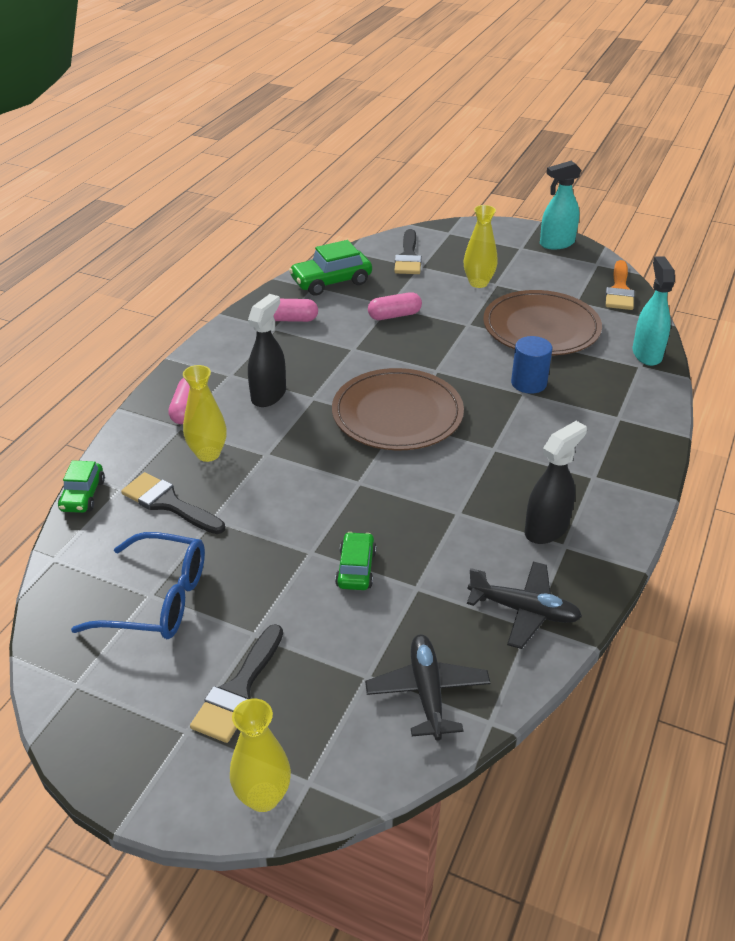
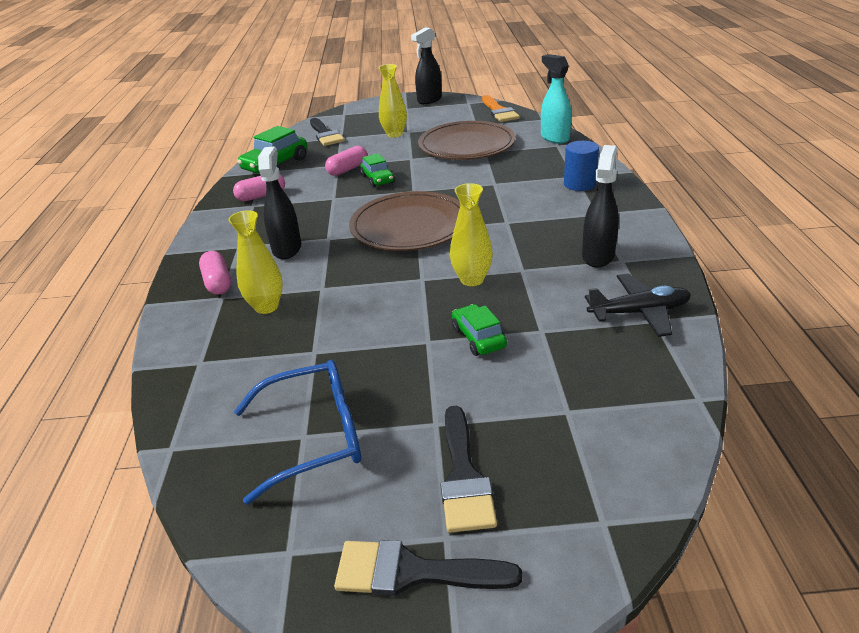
camera: 25 degrees left, 5 degrees down
green car [58,460,105,513] -> green car moved to [360,153,395,188]
black brush [121,472,225,534] -> black brush moved to [334,540,522,596]
yellow vase [230,699,291,812] -> yellow vase moved to [450,183,493,286]
black plane [365,635,490,741] -> none
blue cylinder [511,336,552,394] -> blue cylinder moved to [564,141,599,191]
turquoise spray bottle [540,161,582,249] -> black spray bottle [411,27,442,104]

